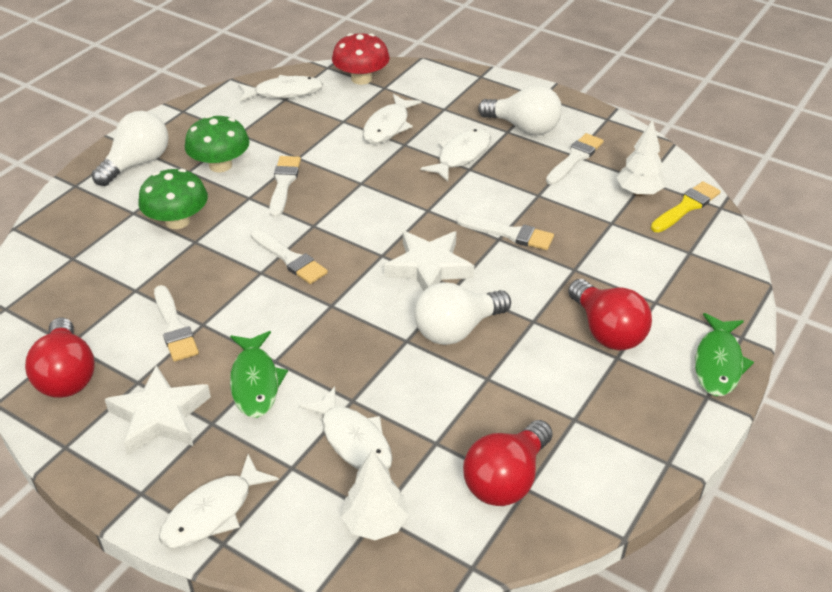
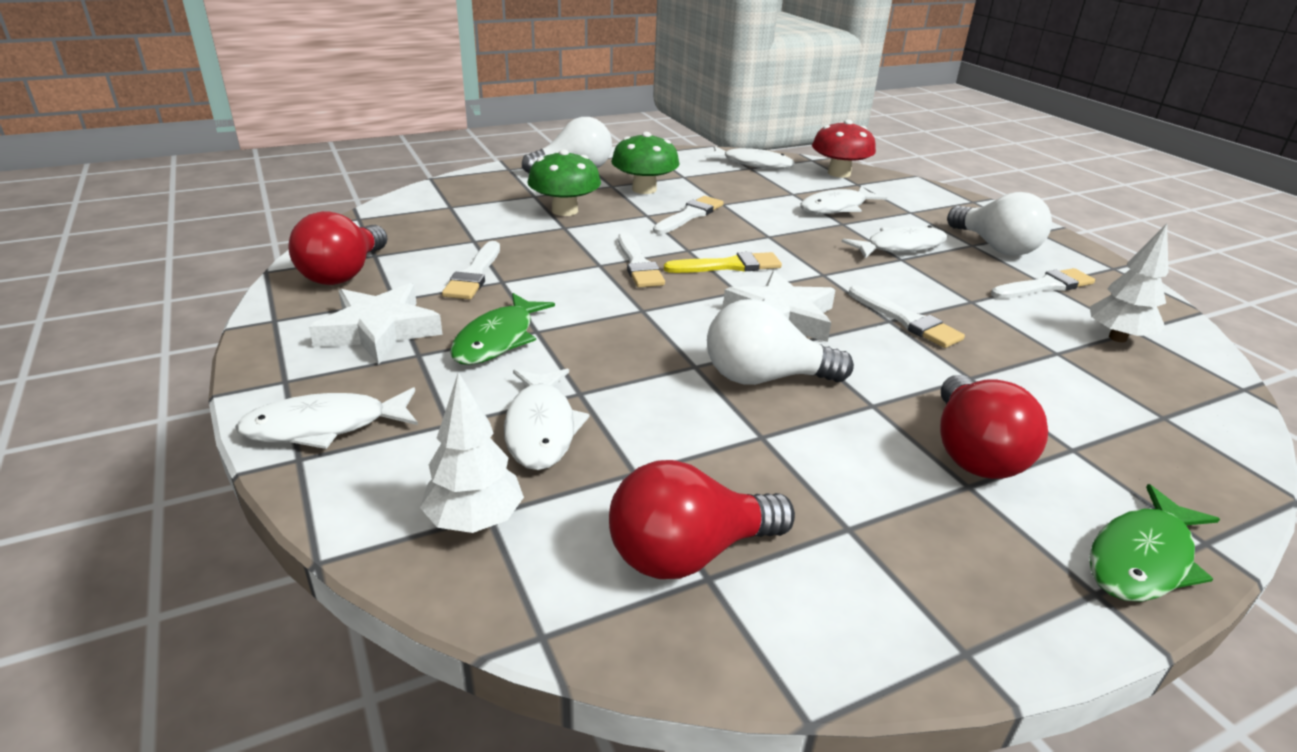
camera: 30 degrees right, 10 degrees down
yellow brush [651,181,721,232] -> yellow brush moved to [664,252,782,273]

